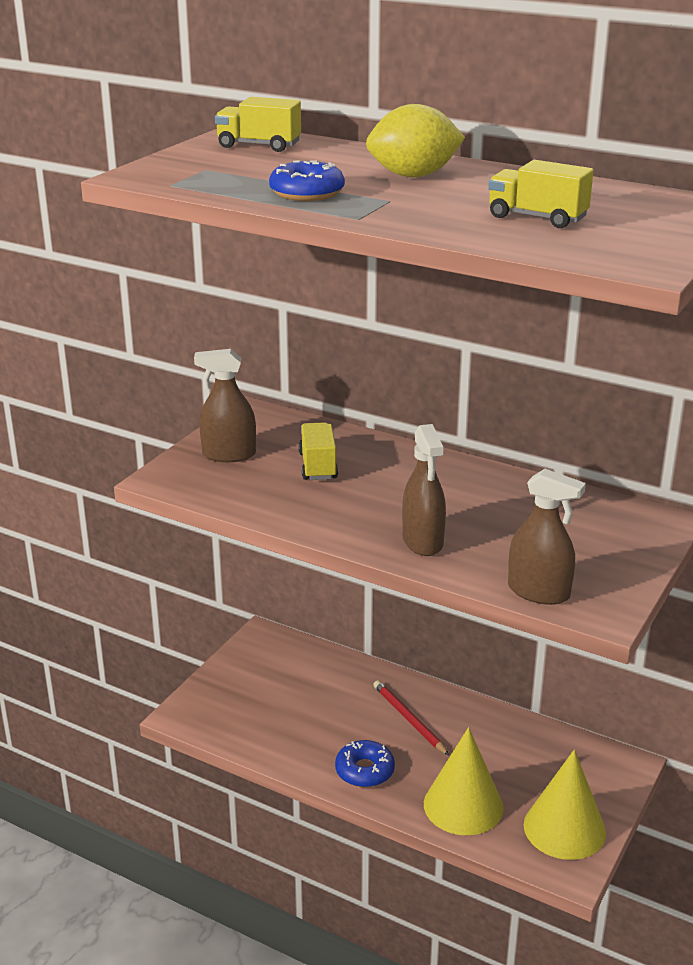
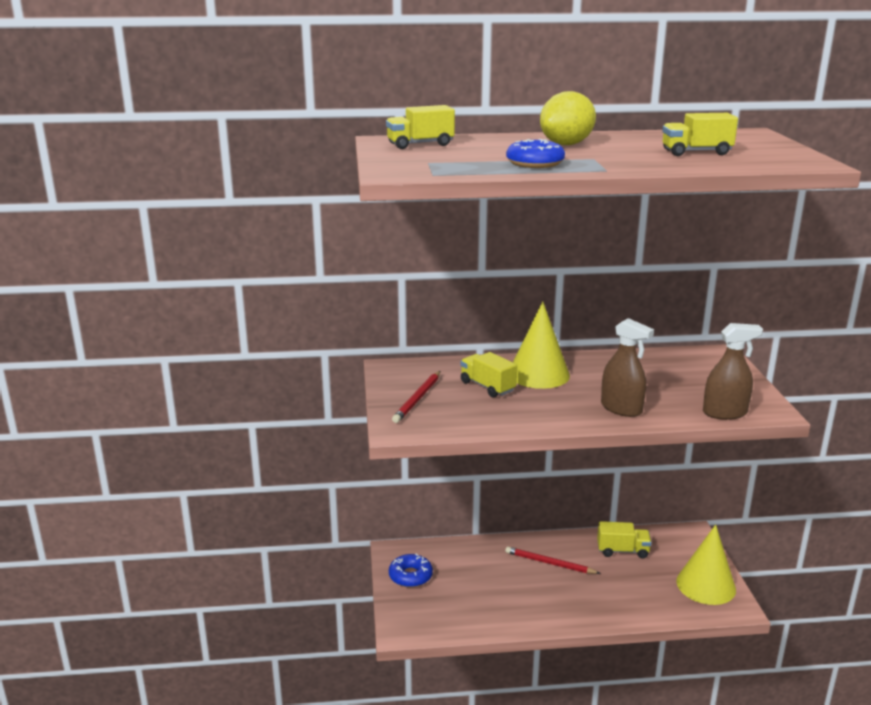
camera: 35 degrees left, 5 degrees down
brown spray bottle [194,349,256,462] -> red pencil [392,371,440,423]
blue donut [335,740,395,787] -> blue donut moved to [389,554,433,587]
yellow cone [424,727,504,835] -> yellow cone moved to [513,301,570,389]
none -> yellow truck [597,521,652,559]

